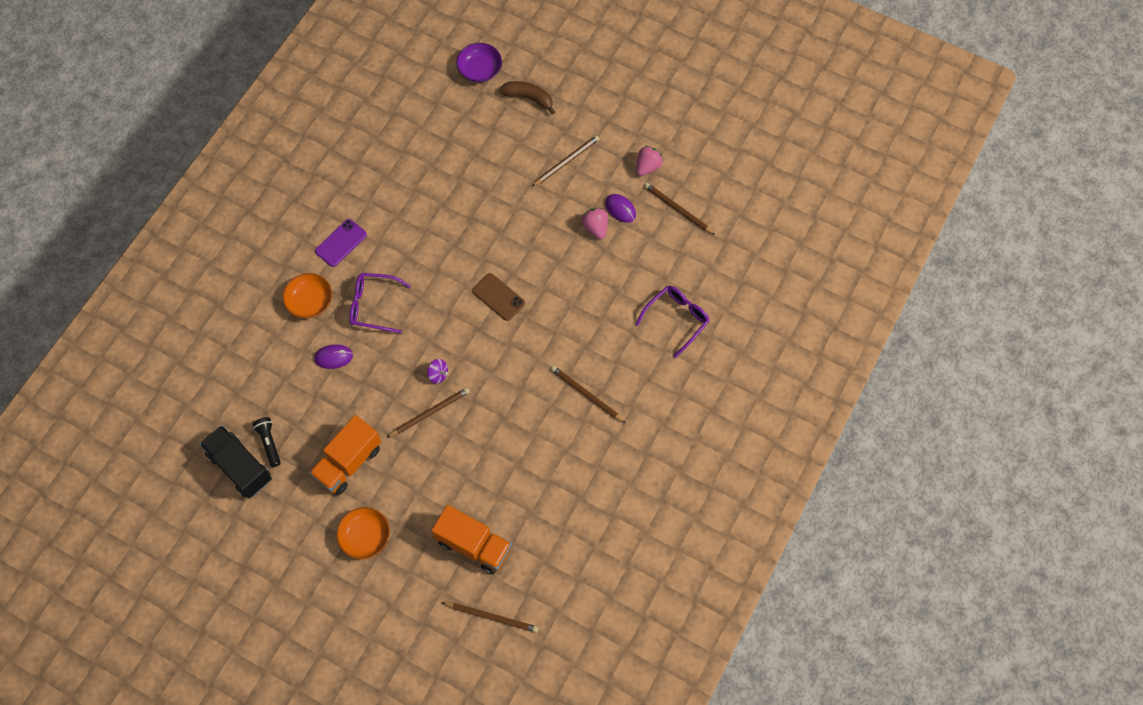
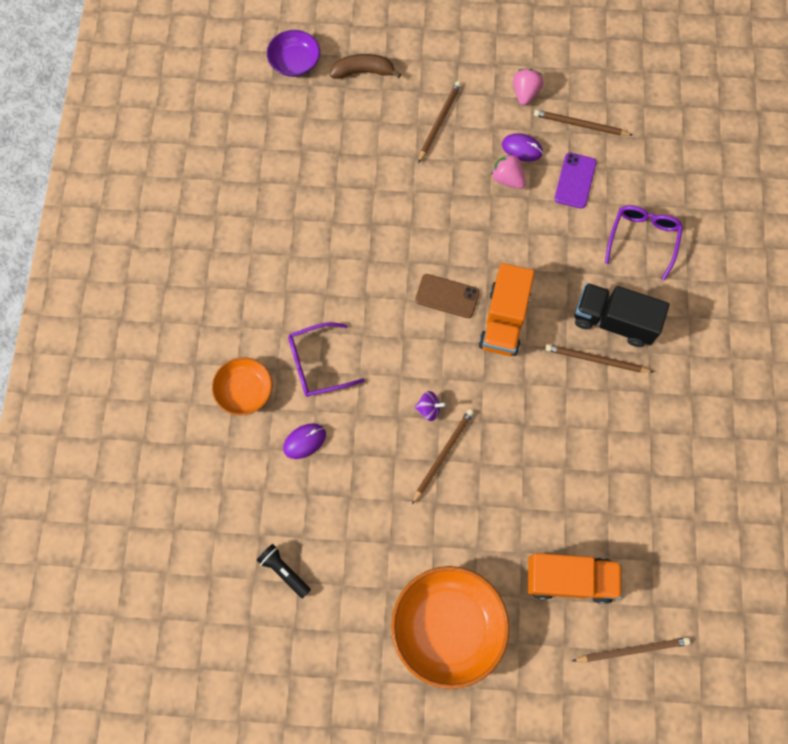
camera: 25 degrees left, 5 degrees up
black truck [200,425,272,498] -> black truck moved to [574,283,669,347]
orange truck [309,415,381,495] -> orange truck moved to [479,263,534,356]
purple phone [315,219,367,267] -> purple phone moved to [554,152,596,209]
orange bowl [336,507,390,559] -> orange bowl [391,566,510,689], size x1.78

